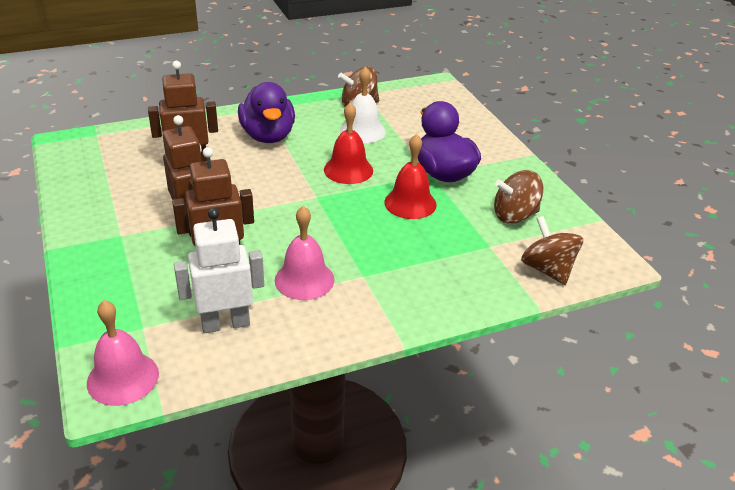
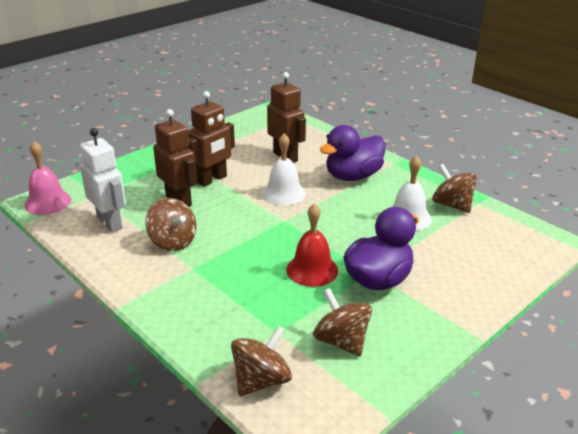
camera: 70 degrees right, 5 degrees down
pink bell [275,206,335,300] -> brown spinning top [145,198,197,251]
red bell [324,102,373,184] -> none
none -> white bell [262,133,306,205]

